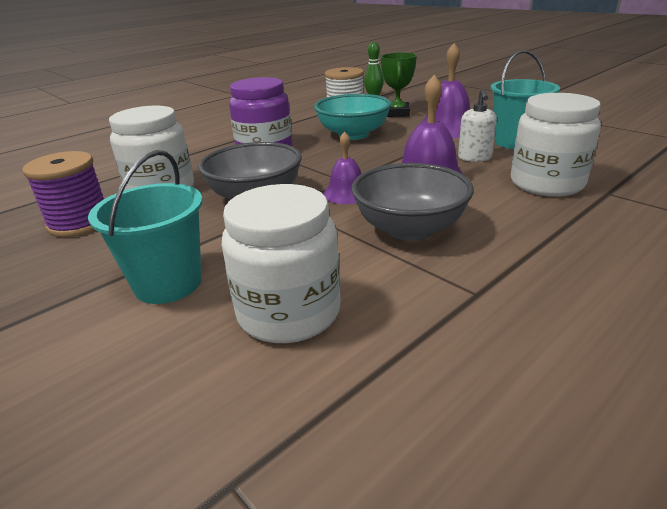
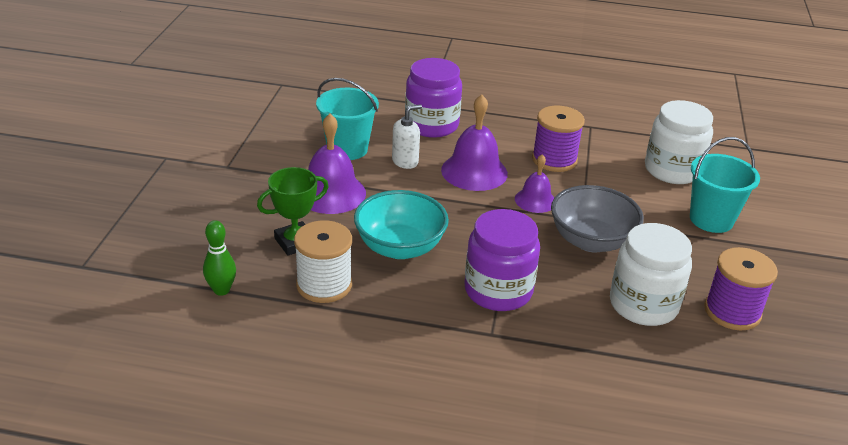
camera: 130 degrees left, 5 degrees up
grey bowl [351,163,474,241] -> purple spool [532,106,585,172]
white jar [511,93,601,197] -> purple jar [405,58,462,138]

